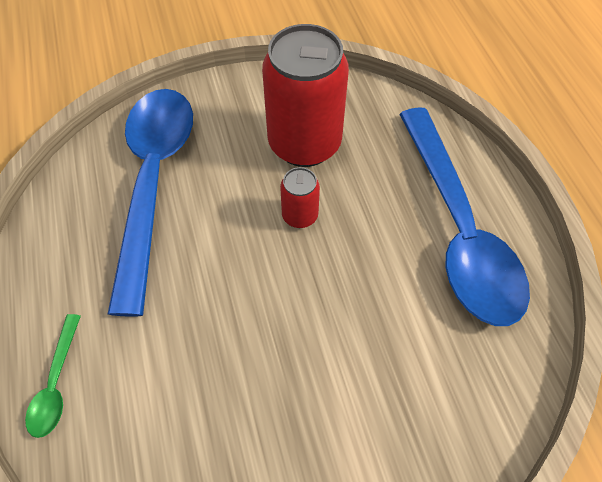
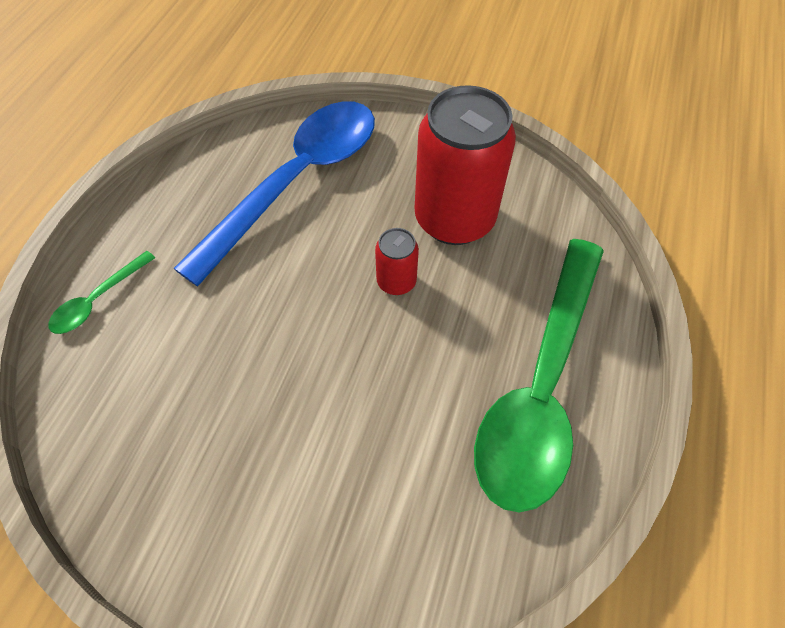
camera: 35 degrees right, 0 degrees up
blue spoon [399,107,530,326] -> green spoon [474,239,604,513]

